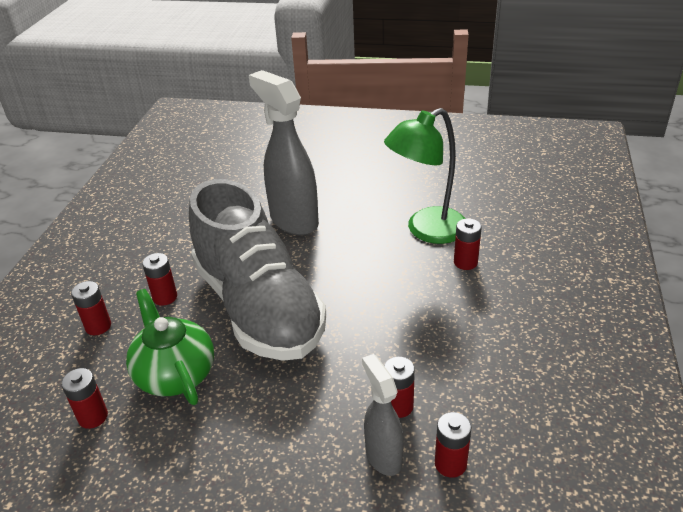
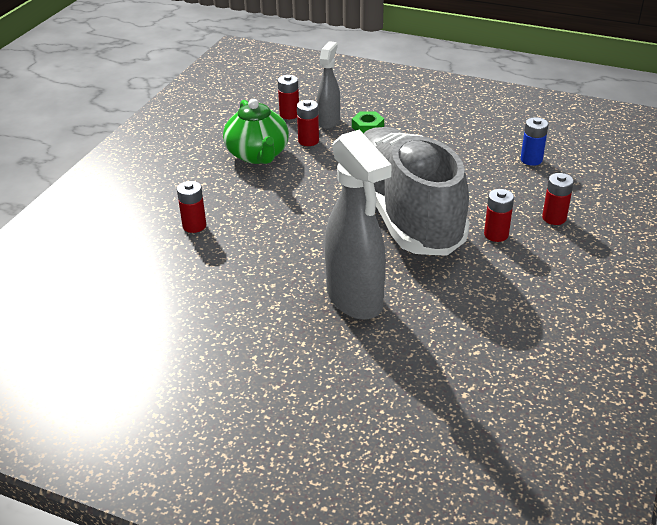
camera: 170 degrees left, 0 degrees up
red battery [61,368,108,429] -> blue battery [521,117,549,166]
green teapot [126,289,214,405] -> green teapot moved to [223,99,289,164]
grey spray bottle [362,354,404,476] -> grey spray bottle turned 150 degrees counterclockwise [317,41,340,129]
green lamp [384,108,466,244] -> none
none -> green nut [352,112,384,133]

